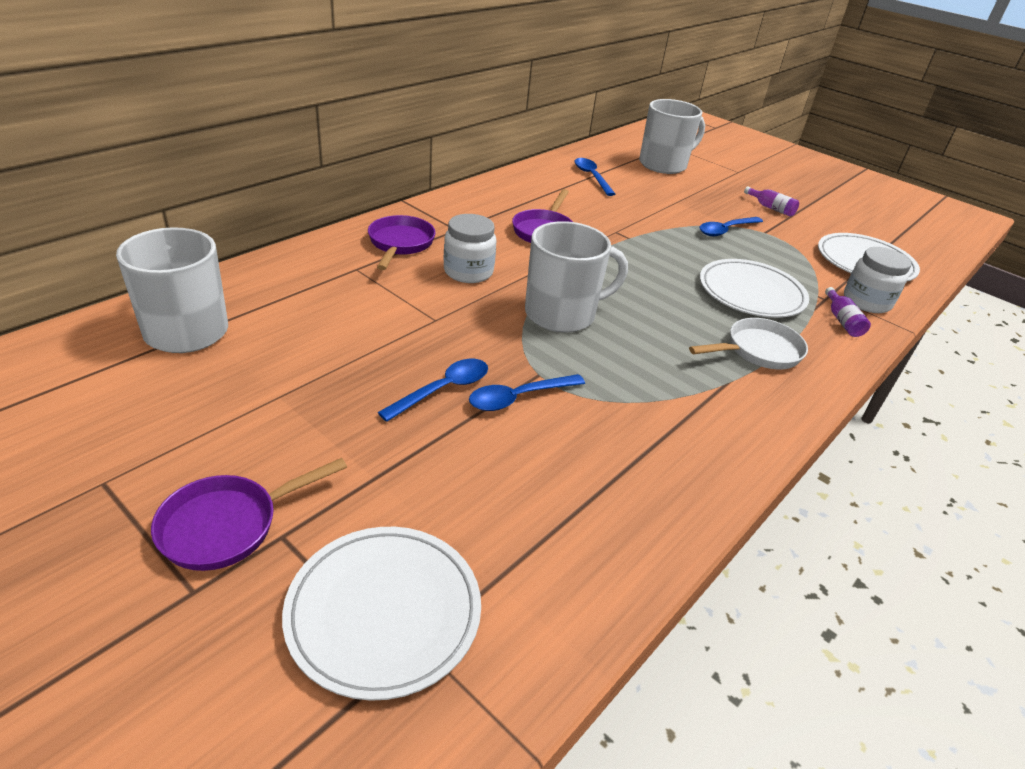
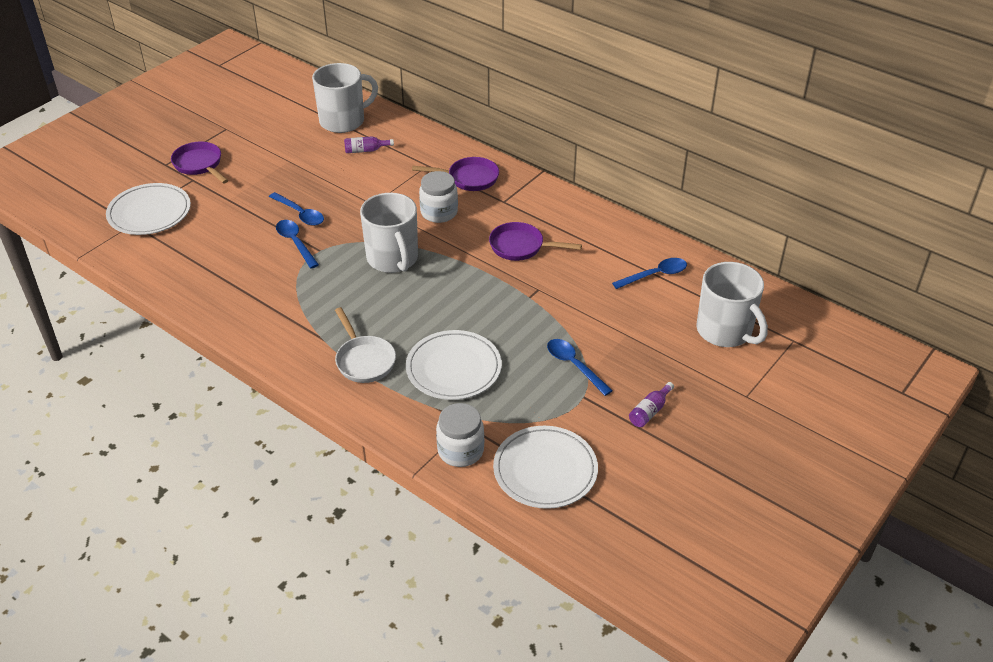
camera: 90 degrees right, 5 degrees up
purple bottle [825,287,871,337] -> purple bottle moved to [344,136,394,153]

